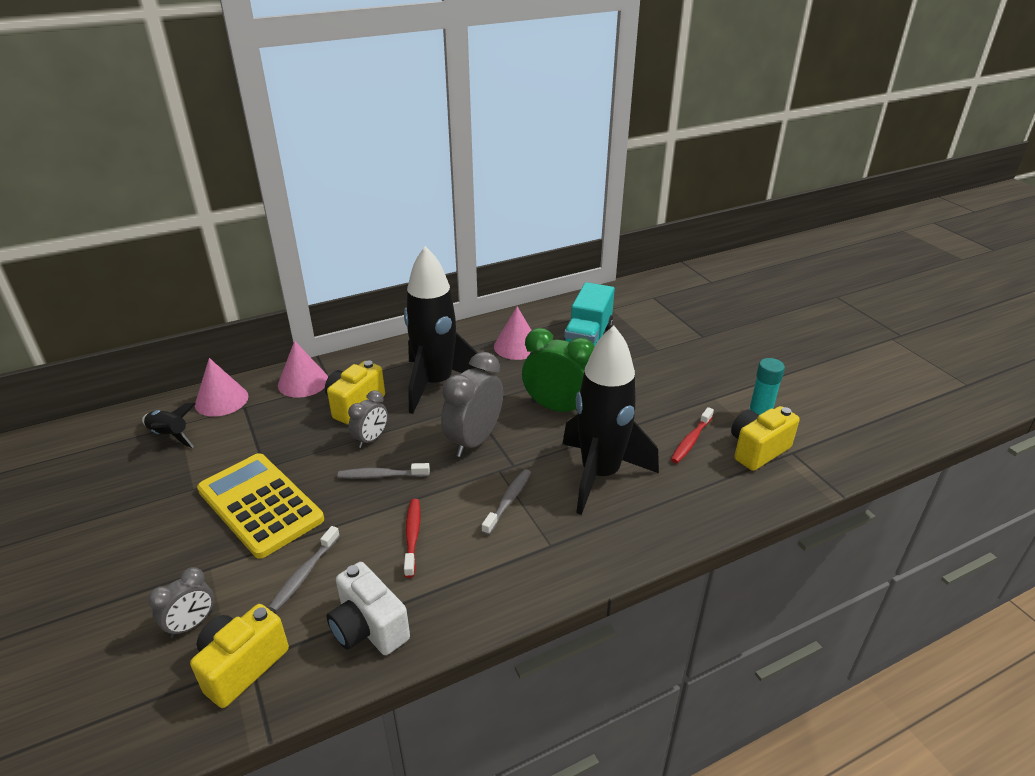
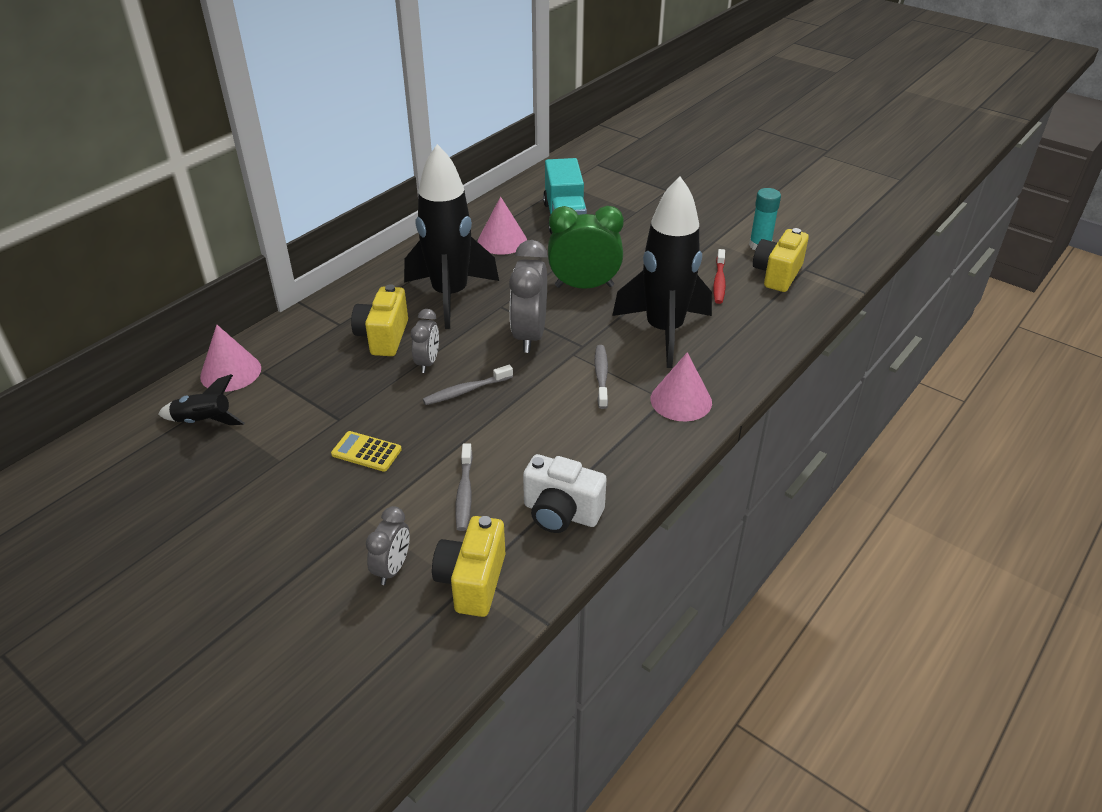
camera: 25 degrees left, 5 degrees up
yellow calculator [197,453,324,559] -> yellow calculator [331,431,402,472], size x0.45
pink cone [278,341,328,398] -> pink cone moved to [651,352,712,422]
red toothbrush [404,499,420,578] -> none

